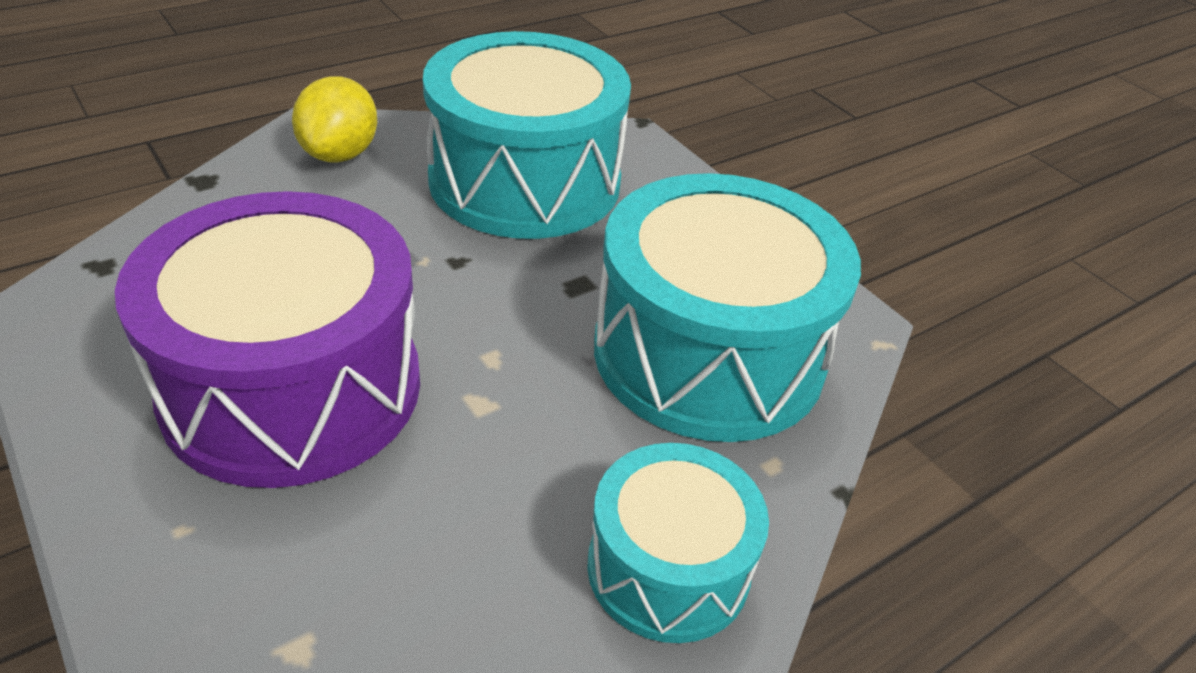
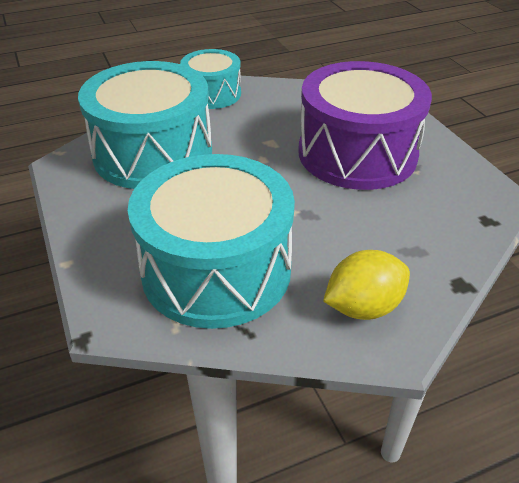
camera: 165 degrees left, 0 degrees up
yellow lemon [292,76,377,163] -> yellow lemon turned 45 degrees clockwise [323,250,410,320]

